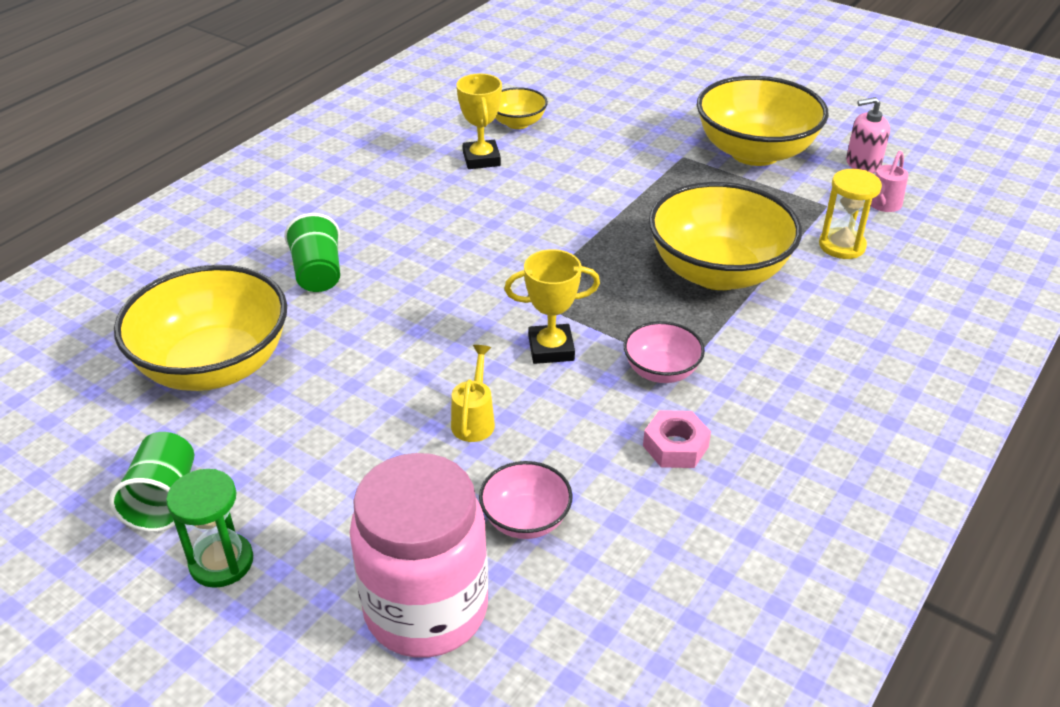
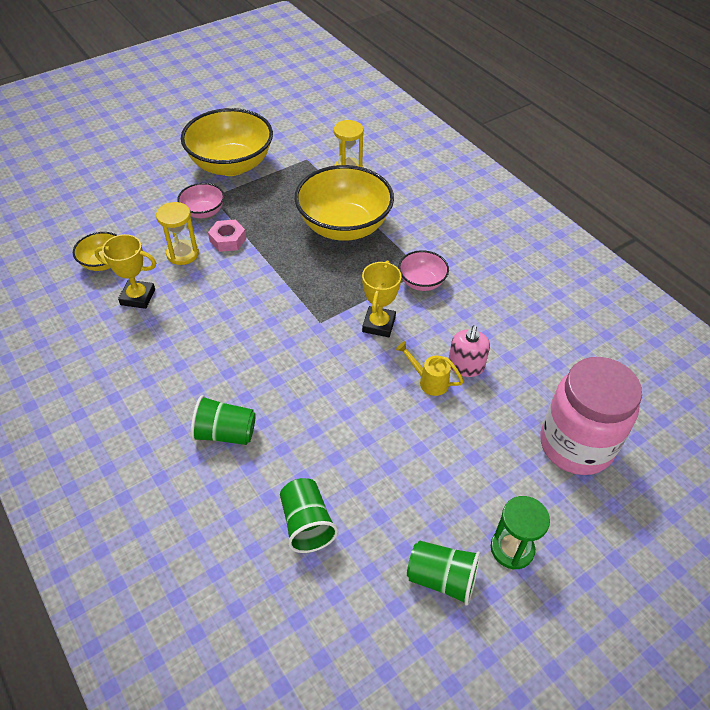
camera: 70 degrees left, 10 degrees up
yellow bowl [114,265,287,391] -> green cup [280,478,338,553]
pink bowl [479,461,573,539] -> pink bowl moved to [177,183,224,218]
pink nut [643,410,711,468] -> pink nut moved to [208,220,246,252]
pink soap dispenser [846,97,890,173] -> pink soap dispenser moved to [449,325,490,377]
pink watering can [871,151,908,212] -> none
none -> yellow hourglass [156,202,199,265]

